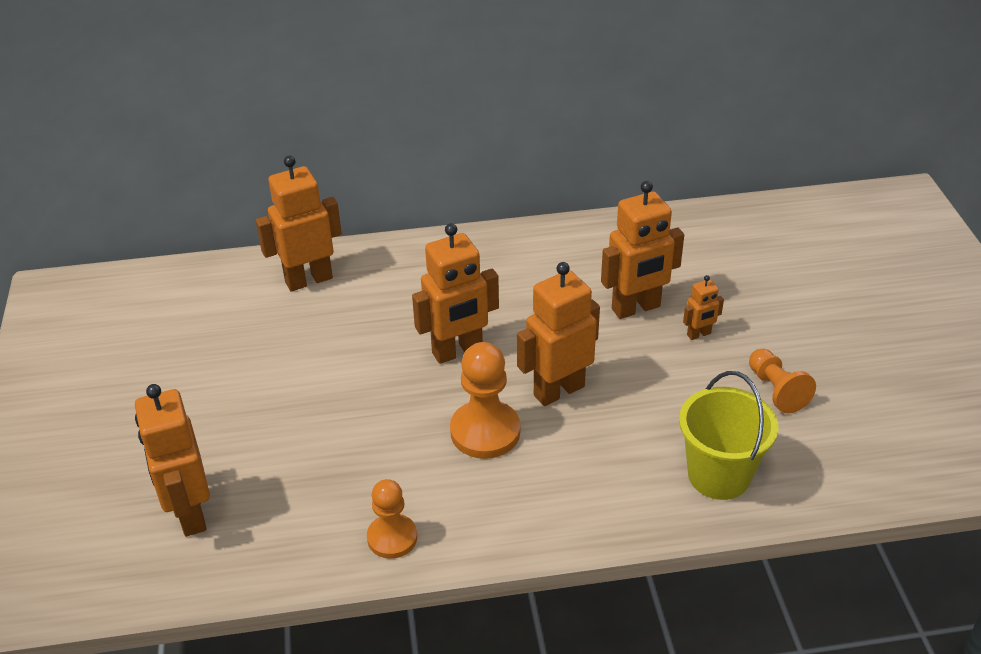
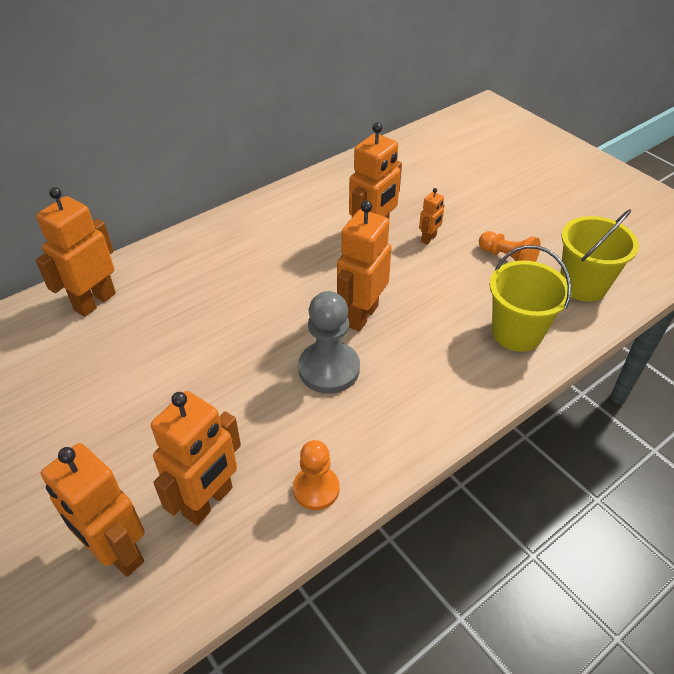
camera: 30 degrees left, 5 degrees up
orange robot [412,223,499,364] -> orange robot moved to [151,391,241,526]
orange pawn [450,342,520,459] -> grey pawn [298,291,360,394]
none -> yellow bucket [560,209,639,302]

